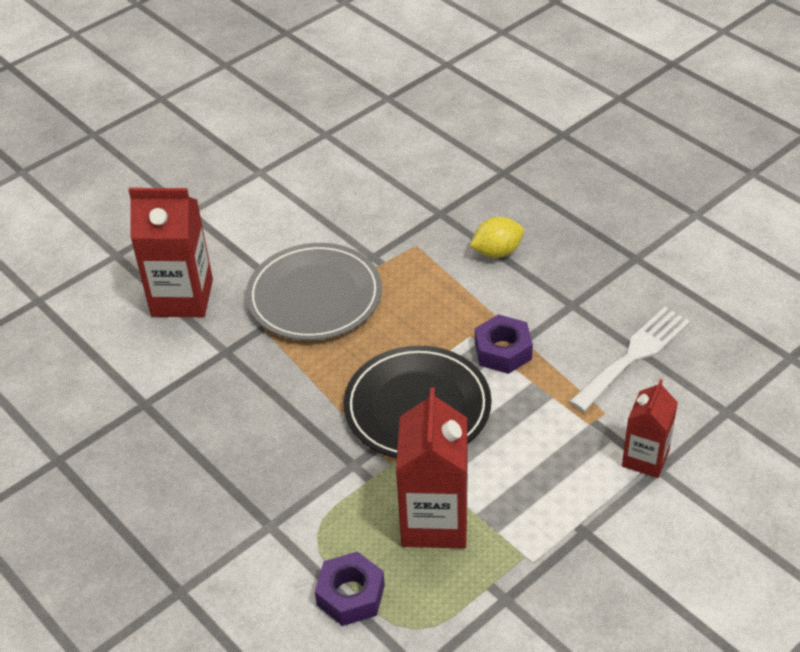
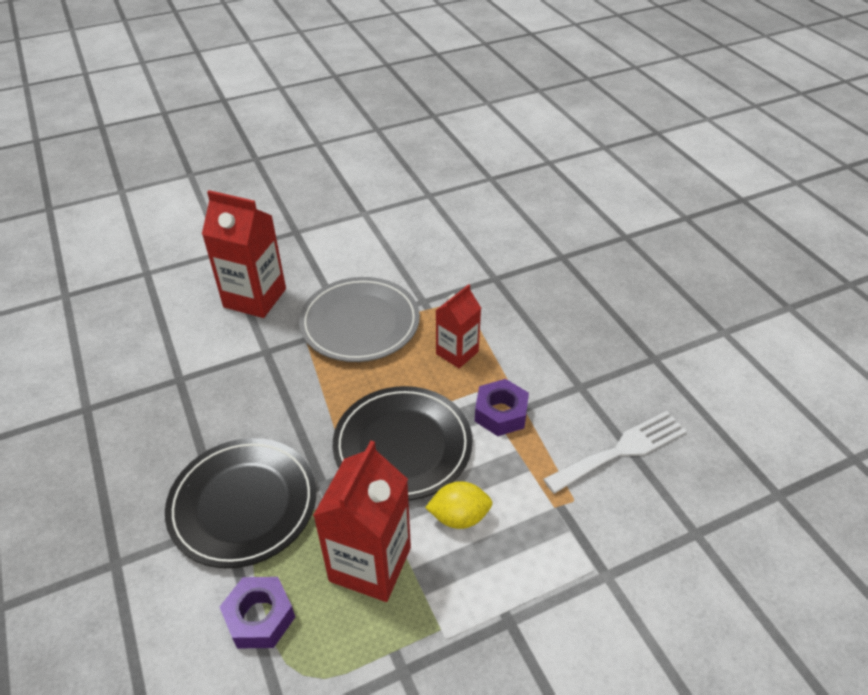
camera: 15 degrees right, 0 degrees up
yellow lemon [470,217,524,258] -> yellow lemon moved to [425,481,493,529]
red carton [622,379,678,478] -> red carton moved to [436,284,481,368]
none -> black plate [165,438,316,568]

